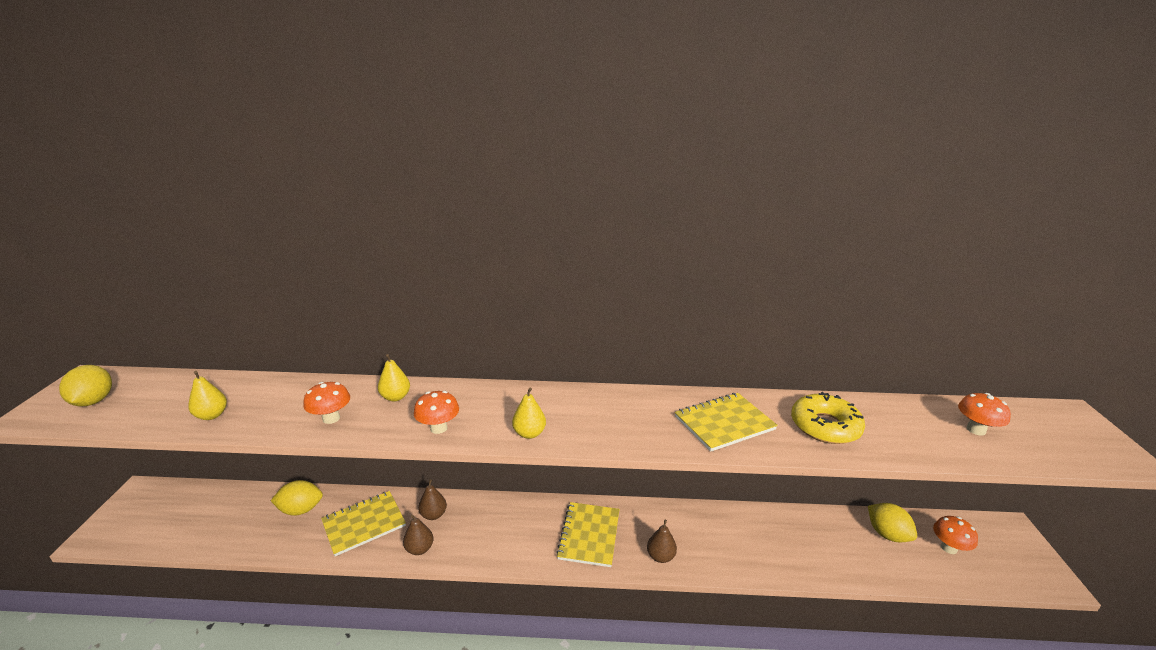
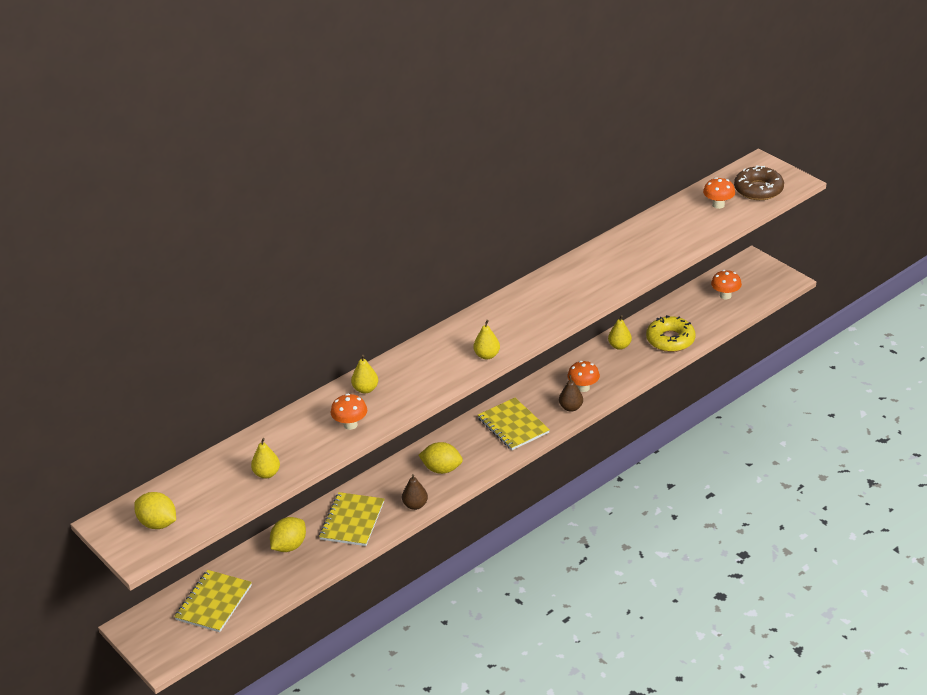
camera: 40 degrees left, 10 degrees up
orange mushroom [414,391,459,434] -> orange mushroom moved to [568,361,600,392]
brown pear [418,479,447,520] -> none
yellow notebook [675,393,778,452] -> yellow notebook moved to [174,570,252,632]
yellow donut [791,392,865,444] -> yellow donut moved to [646,315,696,352]
yellow lemon [868,503,917,542] -> yellow lemon moved to [418,442,463,474]
none -> yellow pear [608,315,632,350]
none -> brown donut [734,165,784,200]

